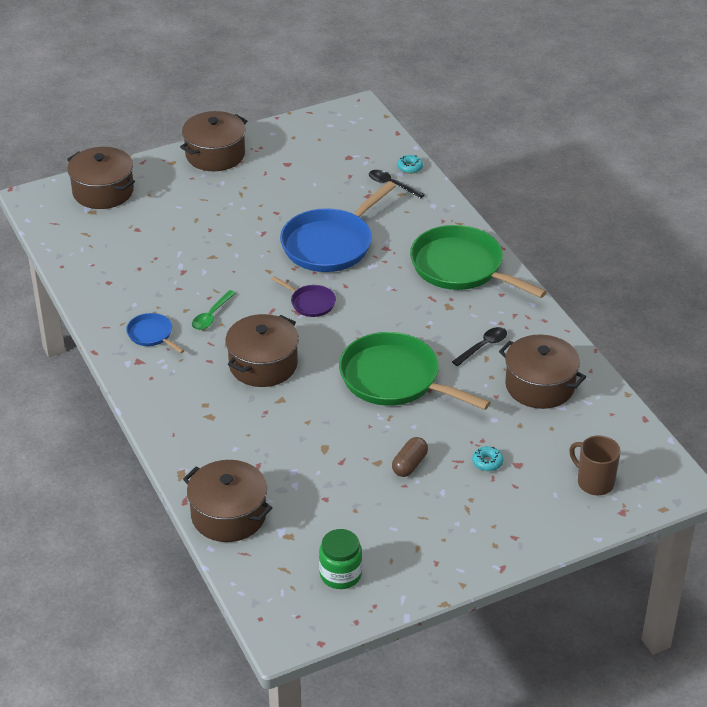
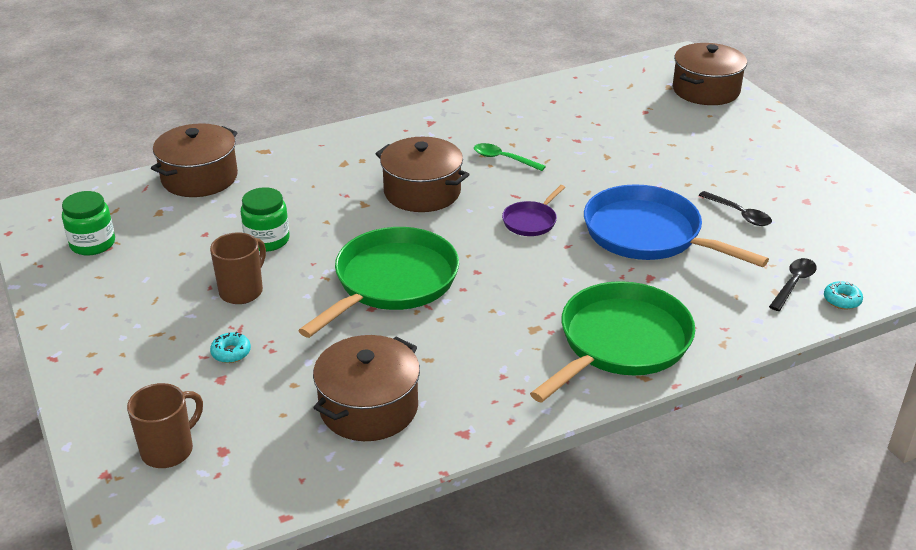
camera: 90 degrees right, 5 degrees down
blue pan [126,313,185,353] -> none
brown pot [180,111,247,171] -> none
brown capsule [392,437,428,477] -> brown mug [210,233,266,304]
black spoon [452,327,507,366] -> black spoon moved to [699,191,772,226]
none -> green jar [241,187,289,252]

